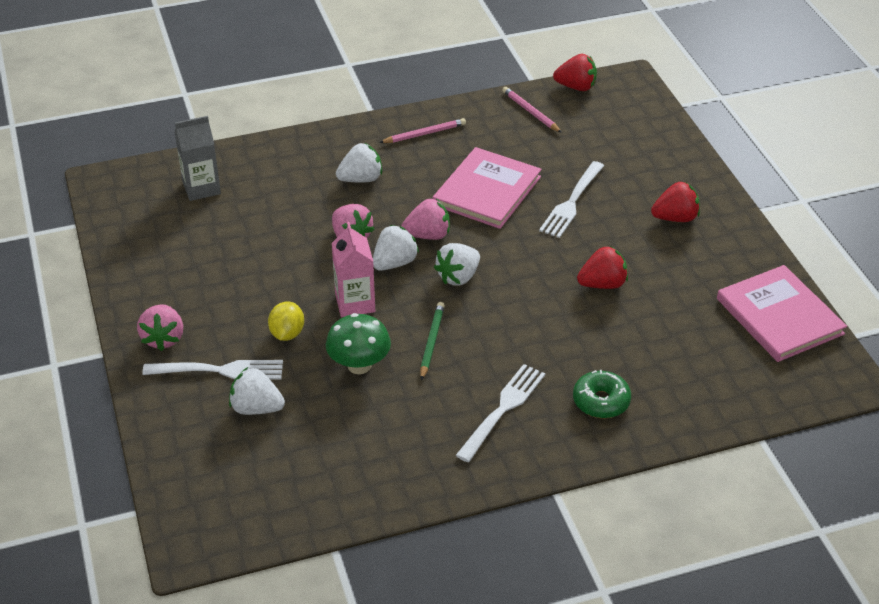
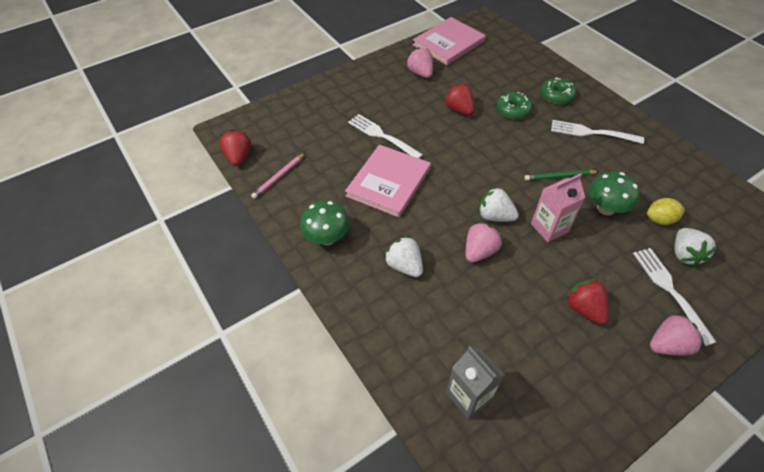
camera: 105 degrees left, 10 degrees up
yellow lemon [268,301,304,341] -> yellow lemon moved to [647,198,685,225]
pink pencil [379,118,466,143] -> green mushroom [300,201,350,245]
pink strawberry [401,199,450,240] -> pink strawberry moved to [407,47,433,78]
pink book [433,147,542,229] -> pink book turned 75 degrees counterclockwise [345,145,431,217]
white strawberry [434,243,480,286] -> none
white fork [539,161,604,238] -> white fork turned 150 degrees counterclockwise [348,114,423,159]
red strawberry [651,181,700,222] -> red strawberry moved to [566,279,609,325]
none -> green donut [497,92,533,119]

